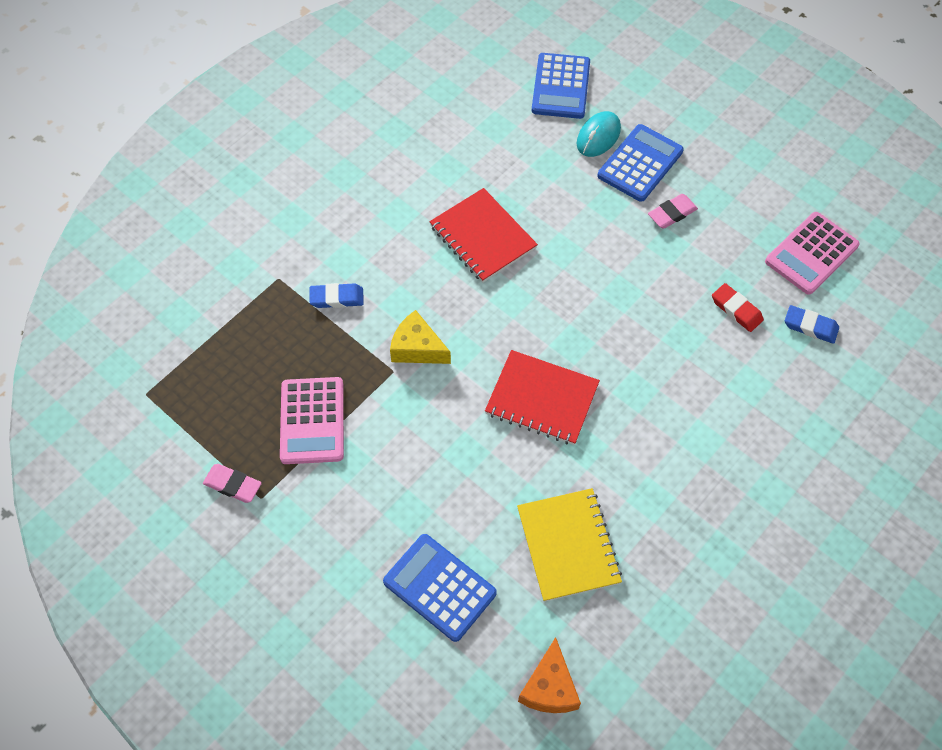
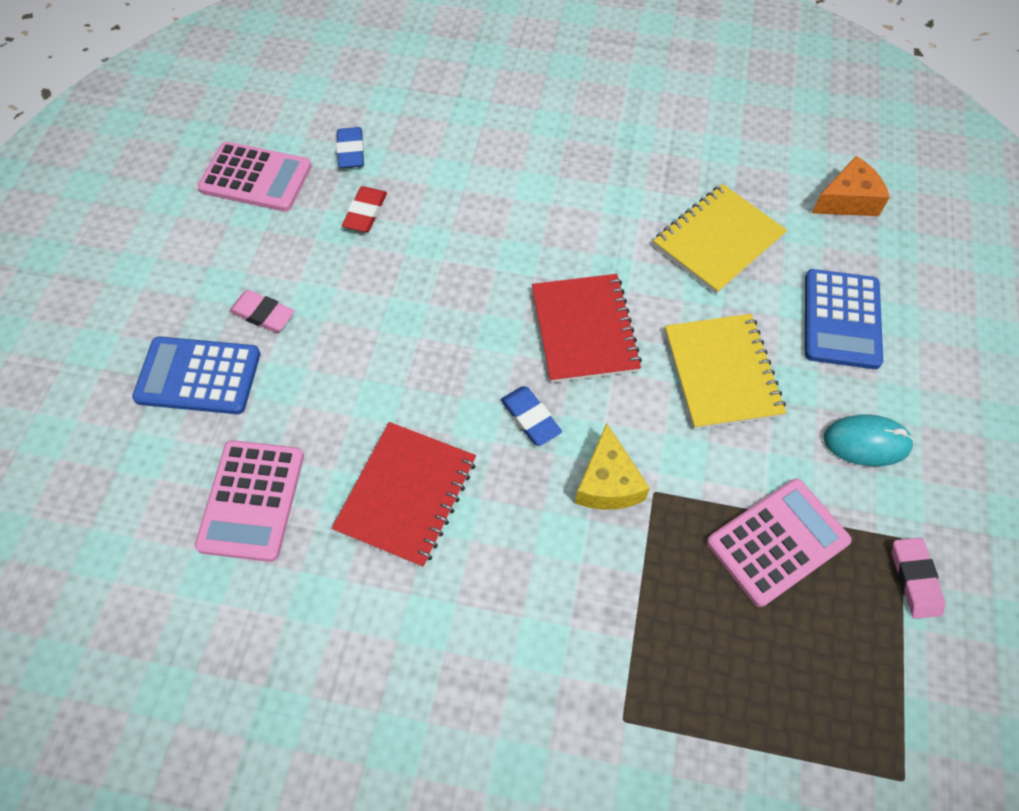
camera: 120 degrees left, 0 degrees up
blue eraser [310,283,364,308] -> blue eraser moved to [501,386,562,446]
blue calculator [532,53,590,119] -> none
turquoise mouse [577,111,621,157] -> turquoise mouse moved to [823,415,914,466]
none -> pink calculator [195,440,304,562]
none -> yellow notebook [665,314,786,429]

